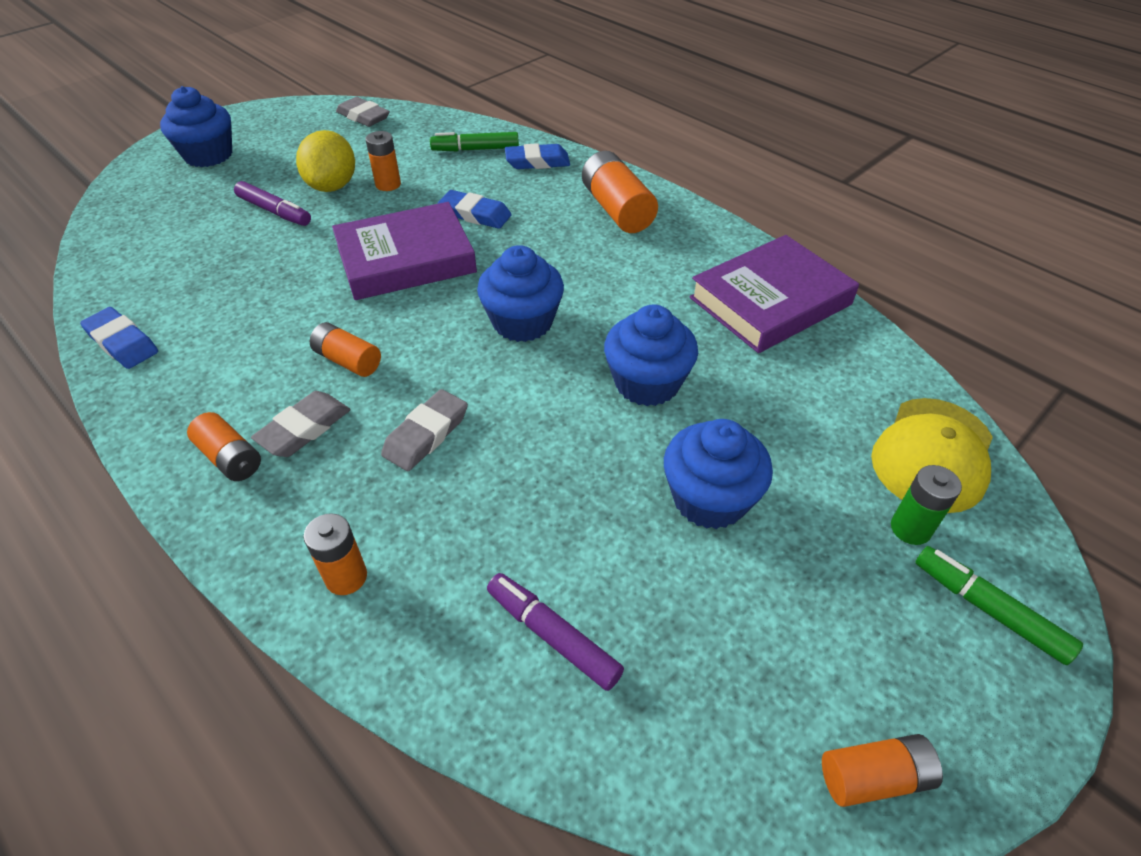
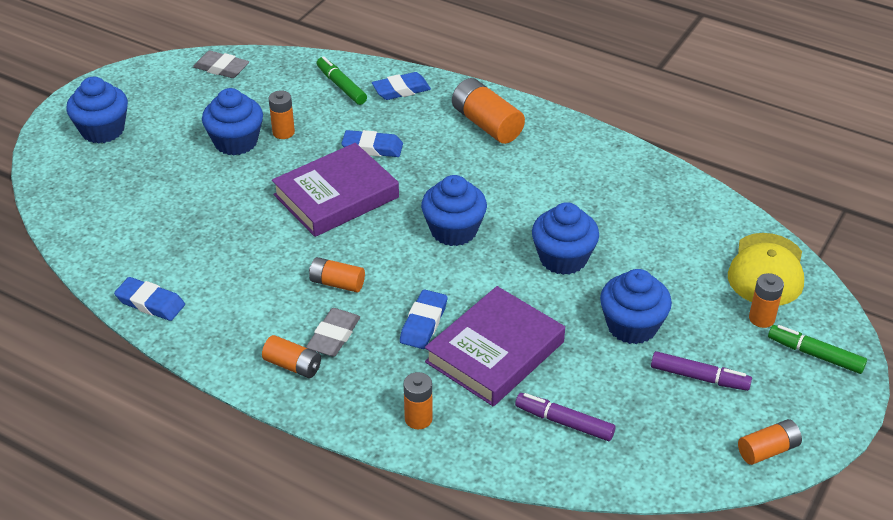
camera: 15 degrees left, 5 degrees down
purple marker [234,181,311,226] -> purple marker moved to [651,351,752,391]
yellow lemon [296,130,355,192] -> blue cupcake [202,88,263,155]
grey eraser [381,389,468,471] -> blue eraser [400,289,447,349]
green marker [430,132,519,151] -> green marker turned 75 degrees clockwise [317,56,367,105]
purple book [689,235,859,353] -> purple book moved to [425,286,565,406]
green battery [891,465,962,545] -> orange battery [749,273,784,328]

